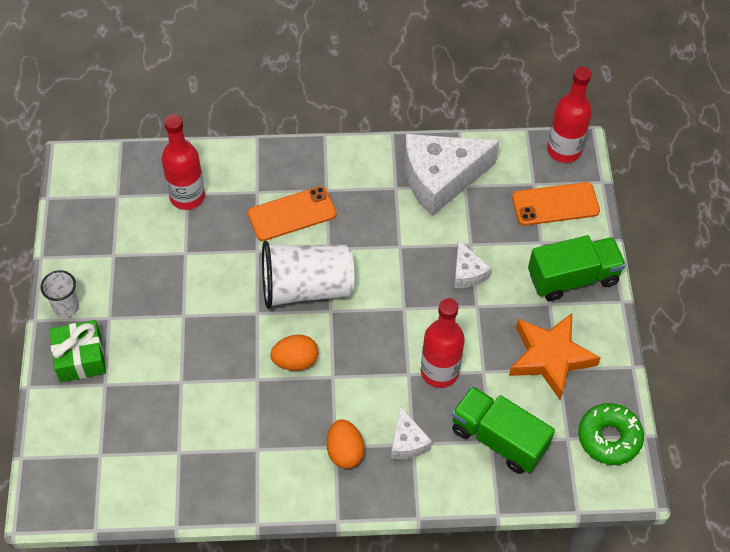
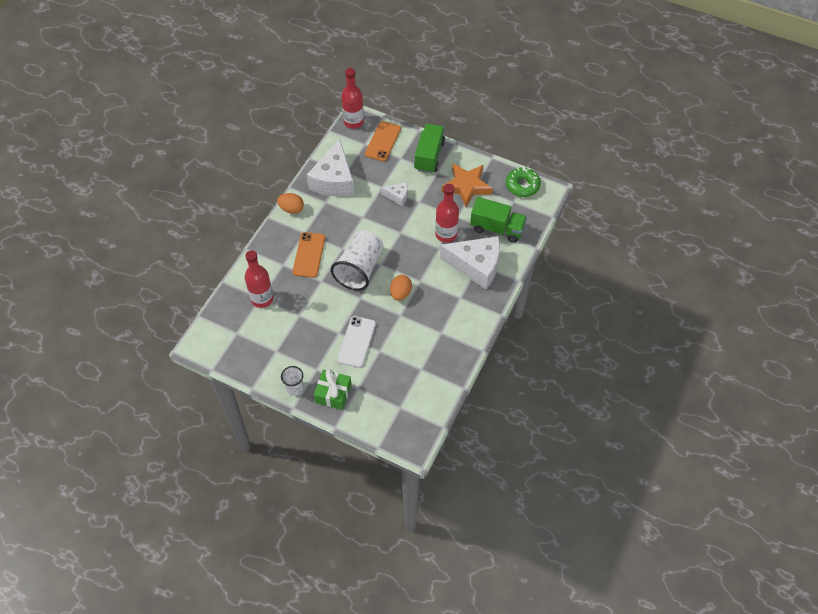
camera: 60 degrees left, 0 degrees up
orange egg [327,419,365,469] -> orange egg moved to [277,193,304,214]
white cheese [391,406,432,459] -> white cheese [440,236,500,290], size x2.11
green truck [452,386,555,474] -> green truck turned 135 degrees counterclockwise [470,197,527,243]
none -> white phone [337,316,376,368]

